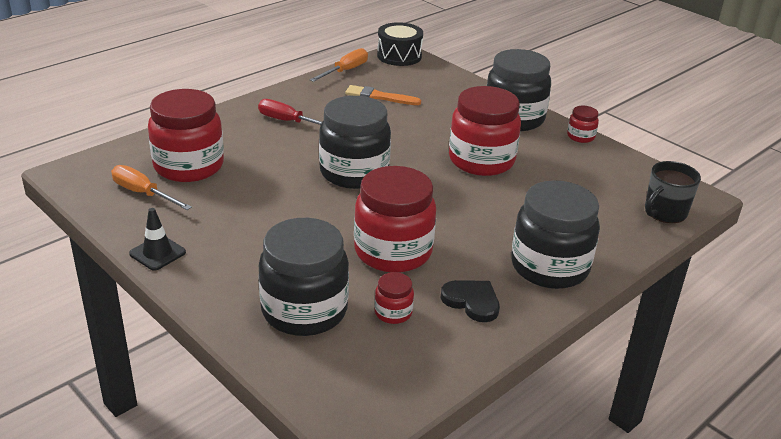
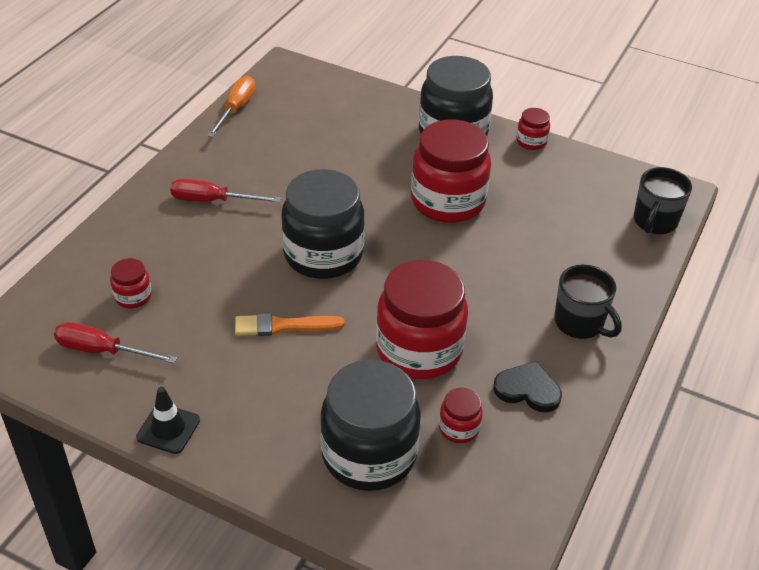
camera: 20 degrees left, 10 degrees up
orange screwdriver [111,165,192,210] -> red screwdriver [54,322,177,363]
red jar [148,89,224,182] -> red jar [110,258,152,308], size x0.44
orange brush [345,85,421,105] -> orange brush moved to [235,313,345,336]
black drum [377,22,423,66] -> none
black jar [511,180,600,289] -> black mug [554,264,622,339]

